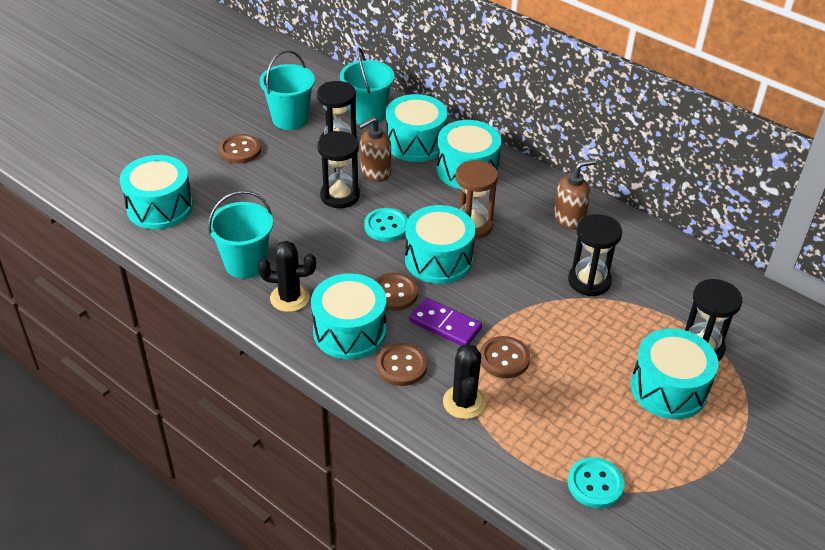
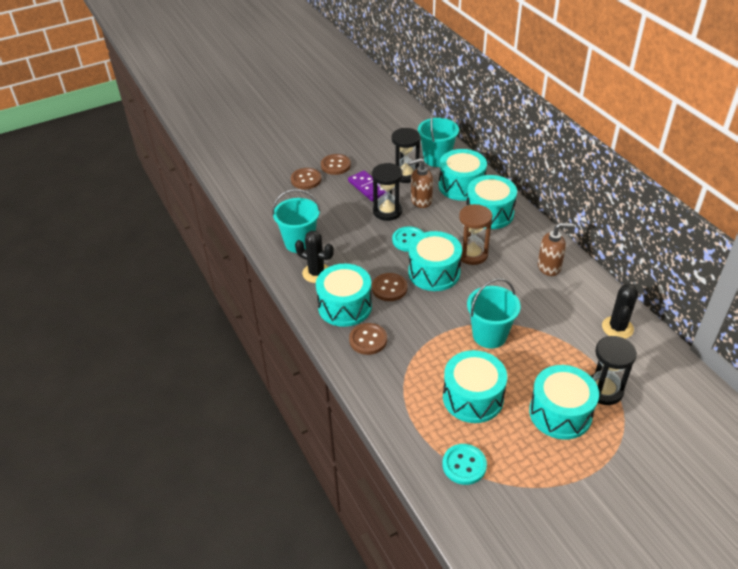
camera: 25 degrees right, 0 degrees up
turquoise drum [120,155,193,229] -> turquoise drum moved to [443,350,507,423]
turquoise bucket [260,50,315,130] -> turquoise bucket moved to [467,278,521,349]
purple domino [410,298,482,346] -> purple domino moved to [348,171,385,201]
black cactus [443,344,486,419] -> black cactus moved to [602,284,638,339]
brown button [480,336,530,378] -> brown button moved to [291,168,321,189]
black hourglass [568,214,622,296] -> none

